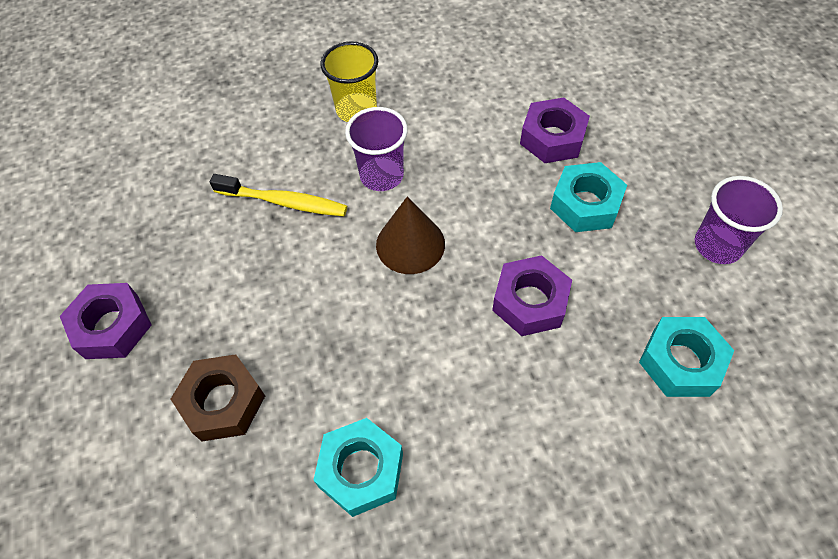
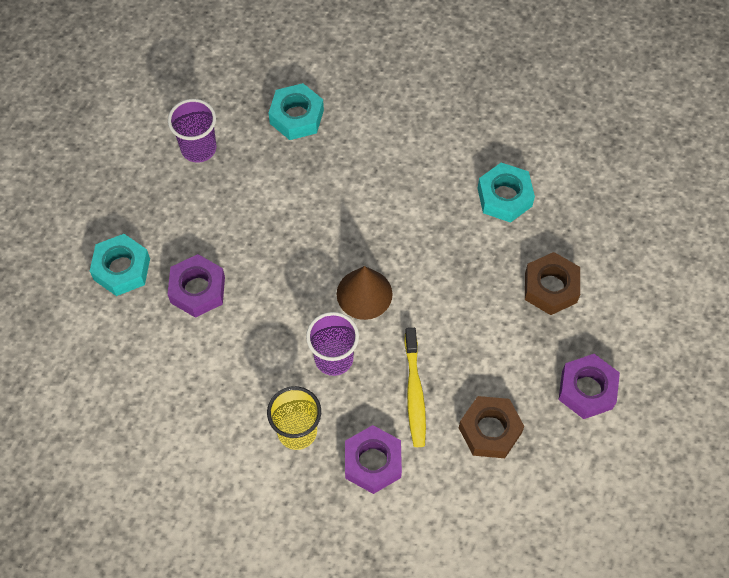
camera: 140 degrees left, 5 degrees up
yellow toothbrush [210,174,347,216] -> yellow toothbrush turned 150 degrees counterclockwise [404,328,426,447]
purple nut [492,255,572,336] -> purple nut moved to [345,425,402,494]
turquoise nut [550,162,627,232] -> turquoise nut moved to [90,234,150,296]
none -> brown nut [459,396,524,458]

